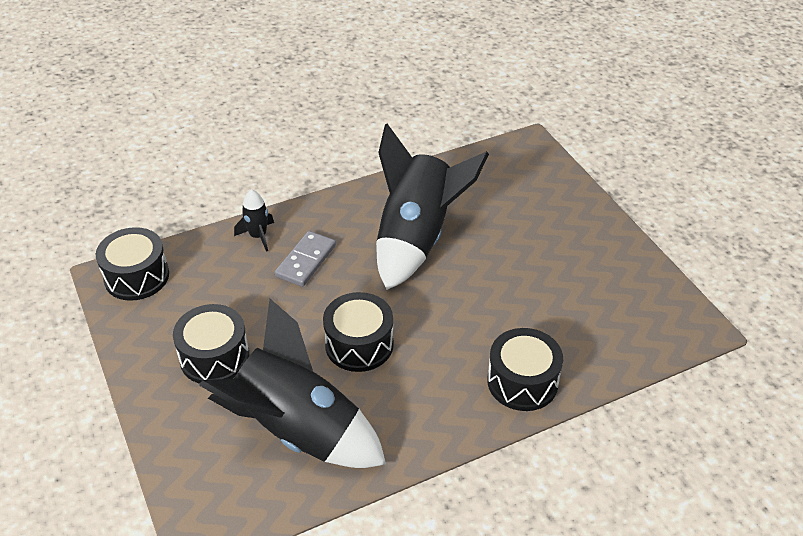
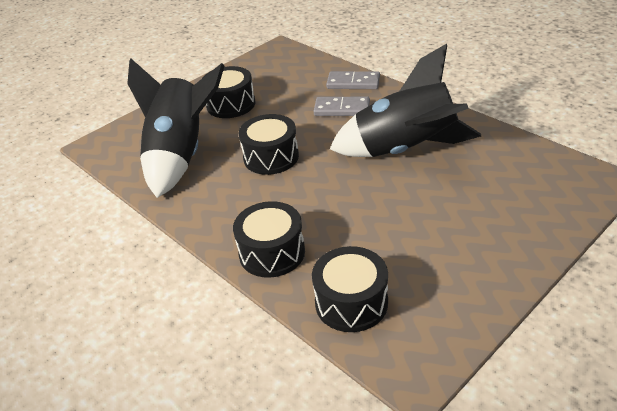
camera: 75 degrees right, 5 degrees down
black drum [96,227,169,301] -> black drum moved to [312,246,388,332]
black rocket [234,189,274,252] -> grey domino [326,71,380,89]

